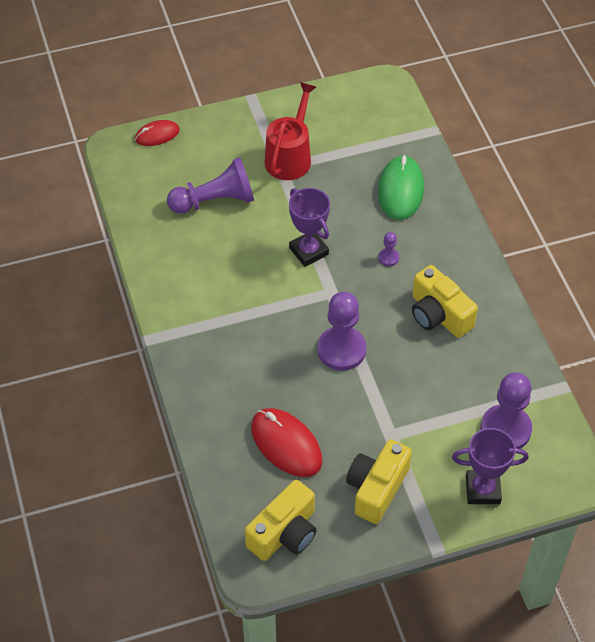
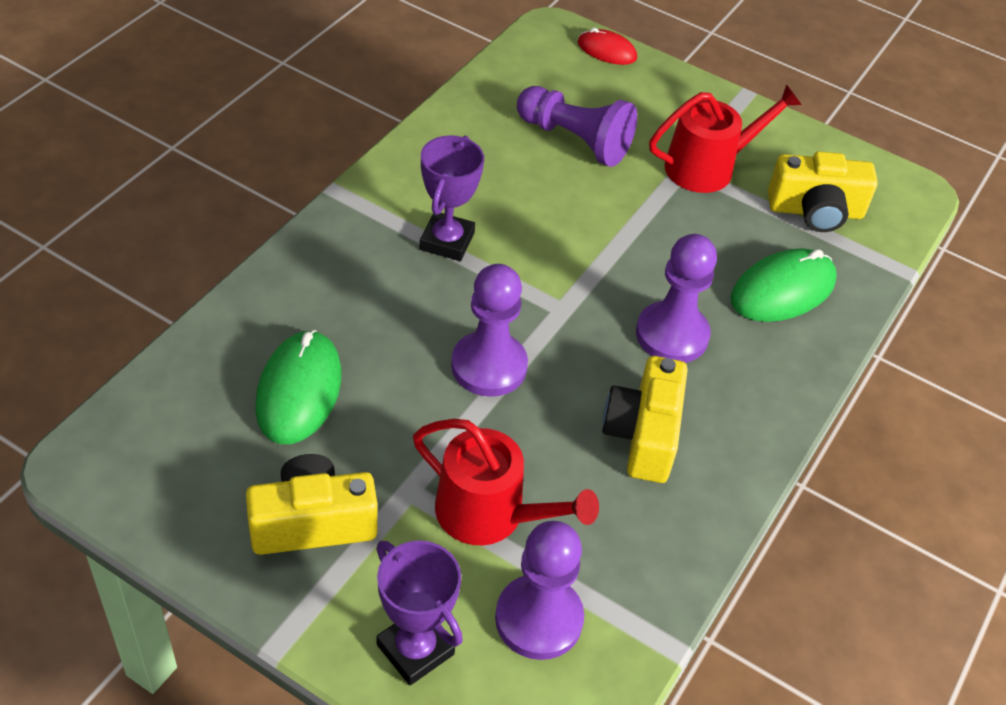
camera: 45 degrees right, 5 degrees down
yellow camera [245,480,316,561] -> yellow camera moved to [768,151,878,232]
red mouse [251,408,323,477] -> green mouse [255,330,341,444]
purple trophy [289,188,330,267] -> purple trophy moved to [420,135,484,261]
purple pawn [378,232,399,266] -> purple pawn [636,234,717,363], size x2.23
none -> red watering can [413,419,599,545]

